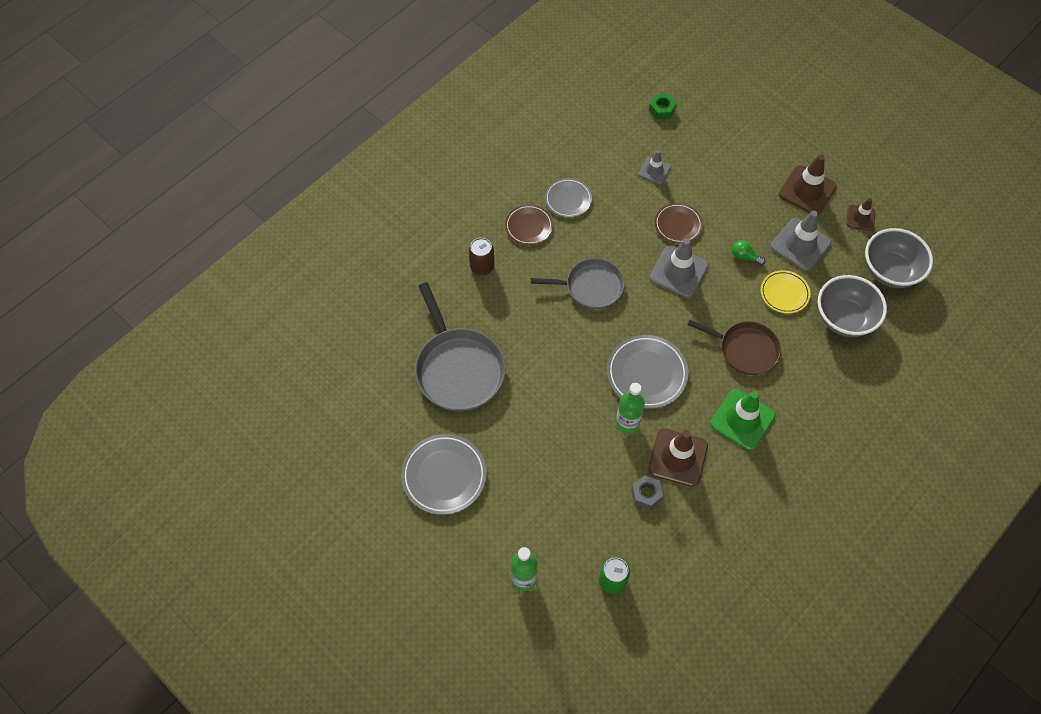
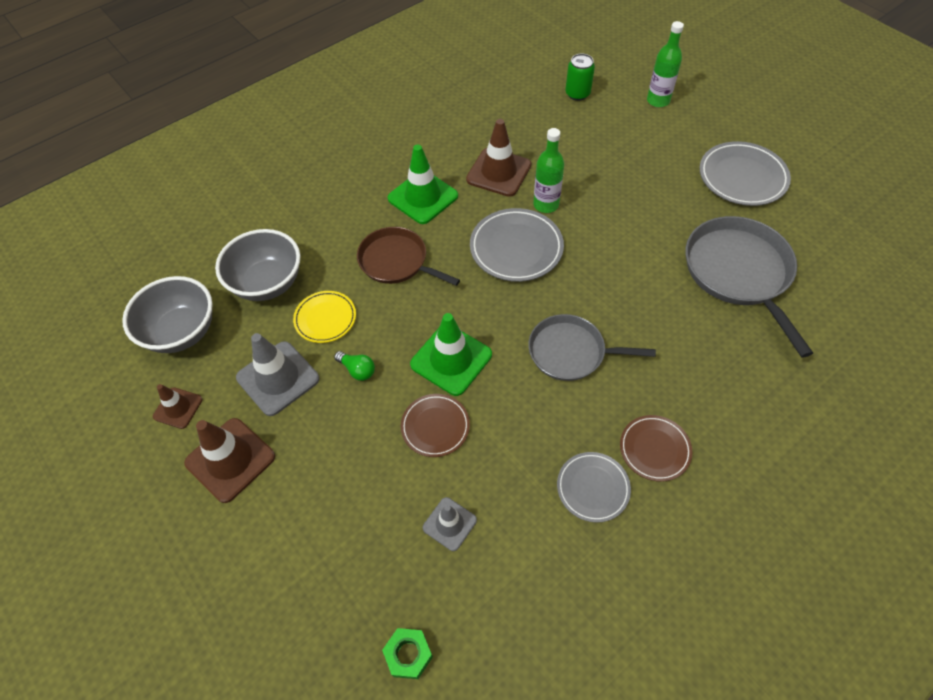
camera: 170 degrees left, 5 degrees down
brown can [469,238,494,275] -> none
grey nut [631,475,663,510] -> none
grey traffic cone [649,238,708,298] -> green traffic cone [410,313,492,396]

